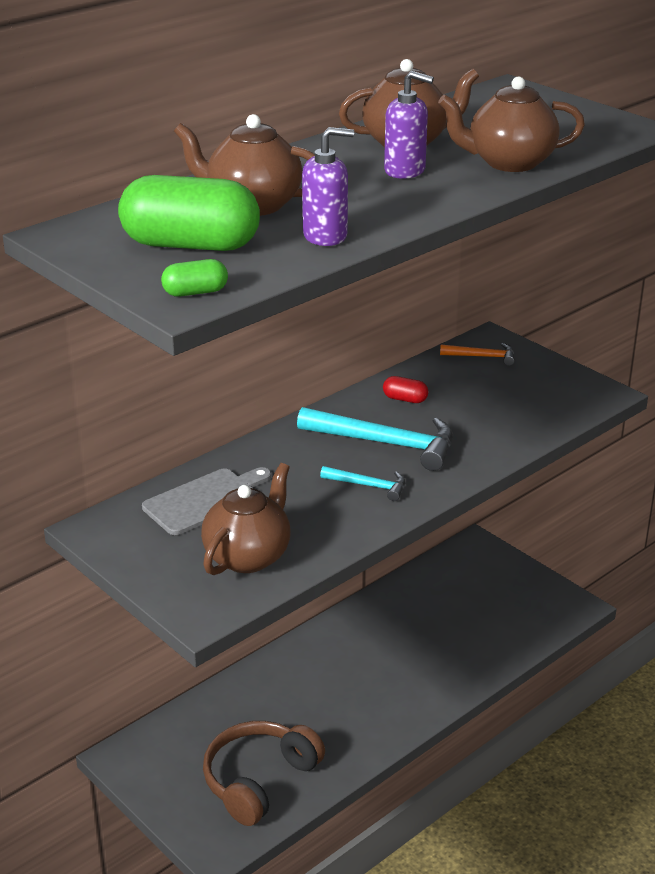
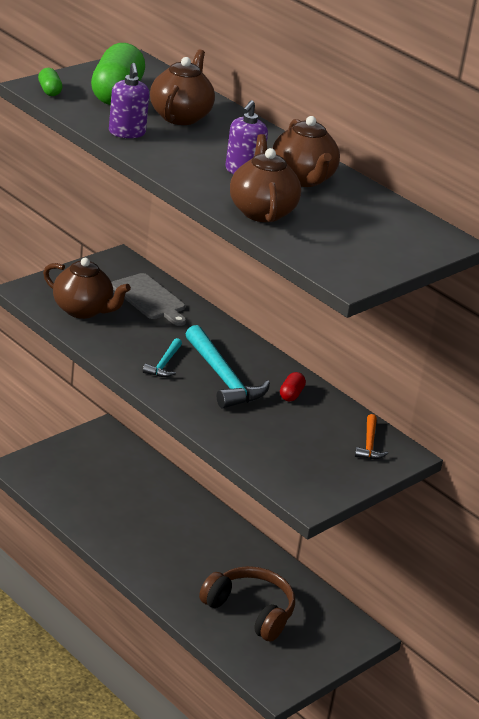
camera: 85 degrees right, 0 degrees up
brown headphones [203,721,325,826] -> brown headphones moved to [199,566,295,642]
turquoise hammer [297,407,453,471] -> turquoise hammer turned 45 degrees counterclockwise [186,325,270,409]

